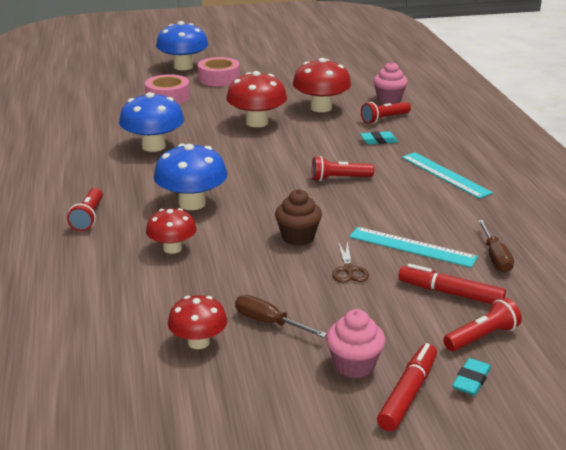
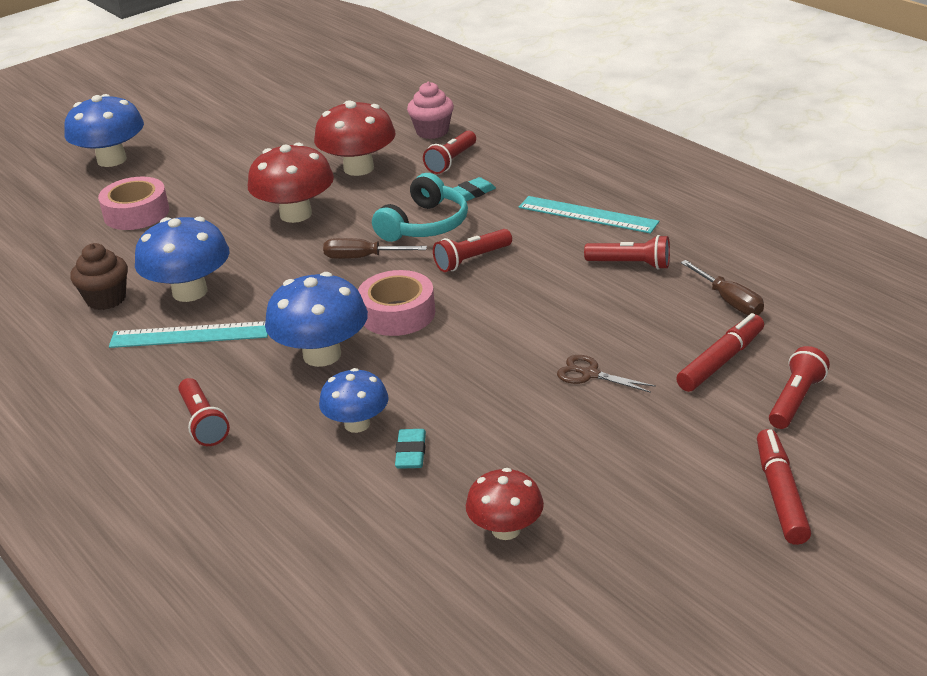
camera: 25 degrees left, 5 degrees up
red mushroom [146,208,197,254] -> blue mushroom [319,368,389,433]
pink tape [198,57,240,86] -> pink tape moved to [358,270,435,336]
brown screwdriver [235,295,327,338] -> brown screwdriver moved to [323,238,427,259]
brown cupcake [275,189,322,246] -> brown cupcake moved to [70,243,128,310]
pink cupcake [326,309,385,378] -> none
brown scissors [332,241,369,283] -> brown scissors turned 150 degrees clockwise [557,355,656,393]
turquoise ruler [349,227,478,268] -> turquoise ruler moved to [109,321,268,348]
red marker [398,264,506,304] -> red marker turned 135 degrees clockwise [676,313,764,392]
turquoise eraser [452,358,491,396] -> turquoise eraser moved to [395,429,426,469]
none -> turquoise headphones [372,173,468,242]
none -> red flashlight [584,235,670,270]

